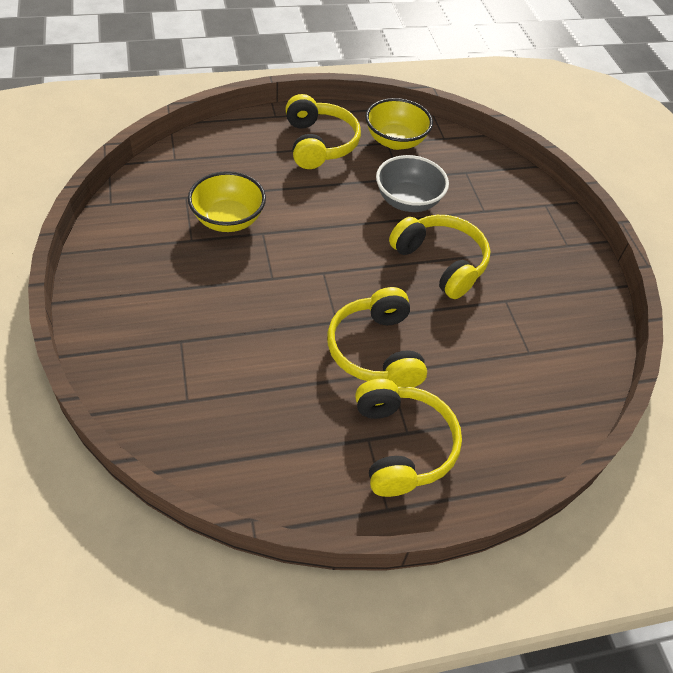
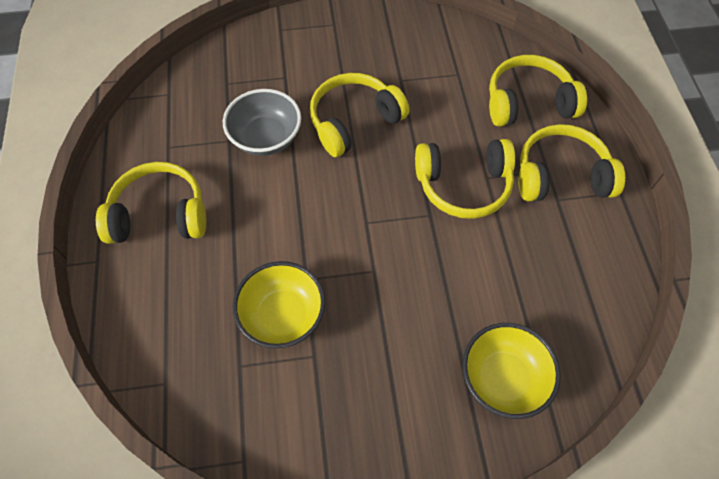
camera: 80 degrees left, 10 degrees up
yellow bowl [365,98,433,150] -> yellow bowl moved to [462,323,561,419]
none -> yellow headphones [489,55,587,127]

